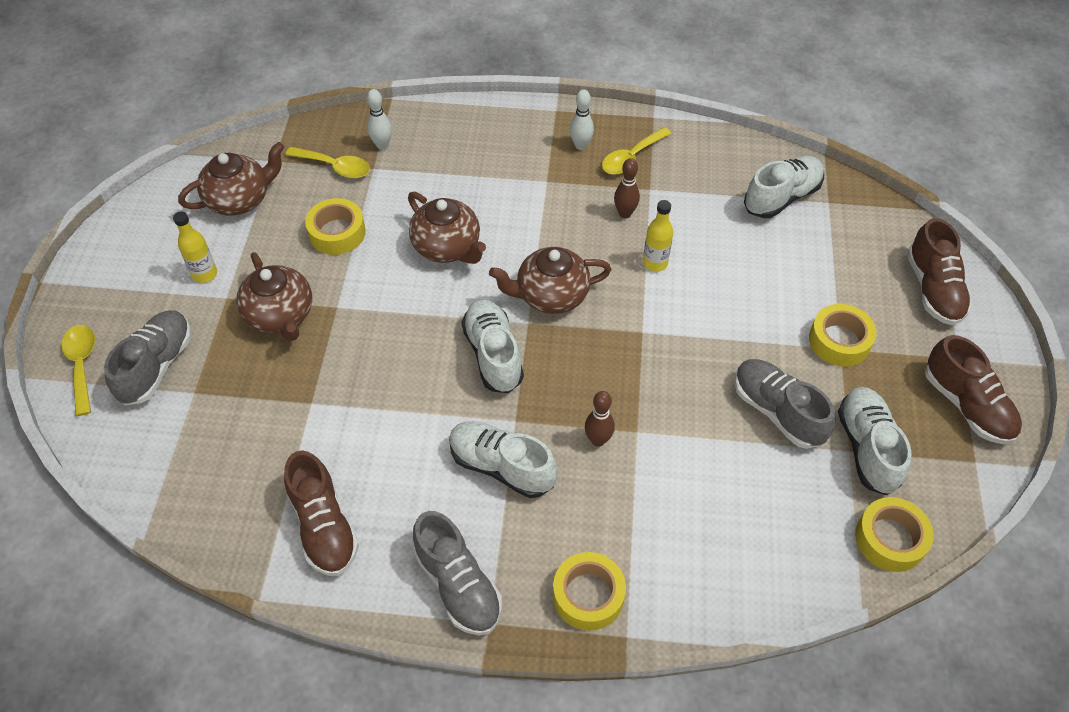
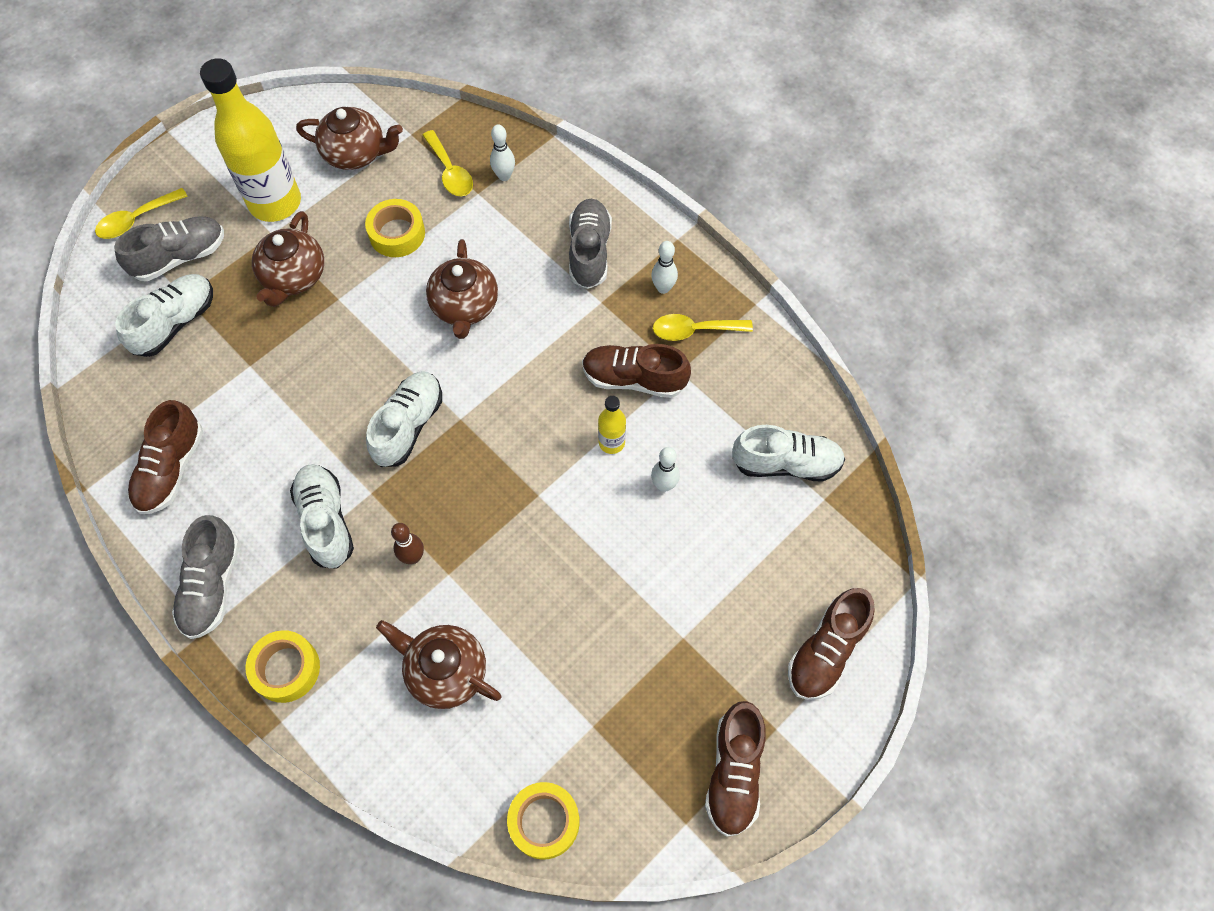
camera: 40 degrees right, 10 degrees up
yellow spoon [61,325,95,416] -> yellow spoon turned 150 degrees counterclockwise [95,188,188,239]
yellow bottle [173,211,217,283] -> yellow bottle [200,58,301,222], size x2.23
brown teapot [489,247,612,314] -> brown teapot moved to [376,620,501,709]
brown bowling pin [614,158,640,218] -> brown shoe [582,344,691,398]
grey shoe [735,359,835,449] -> grey shoe moved to [569,199,612,289]
yellow tape [809,304,877,367] -> none
white shoe [838,387,911,495] -> white shoe moved to [115,274,213,357]
none -> white bowling pin [651,447,680,492]

